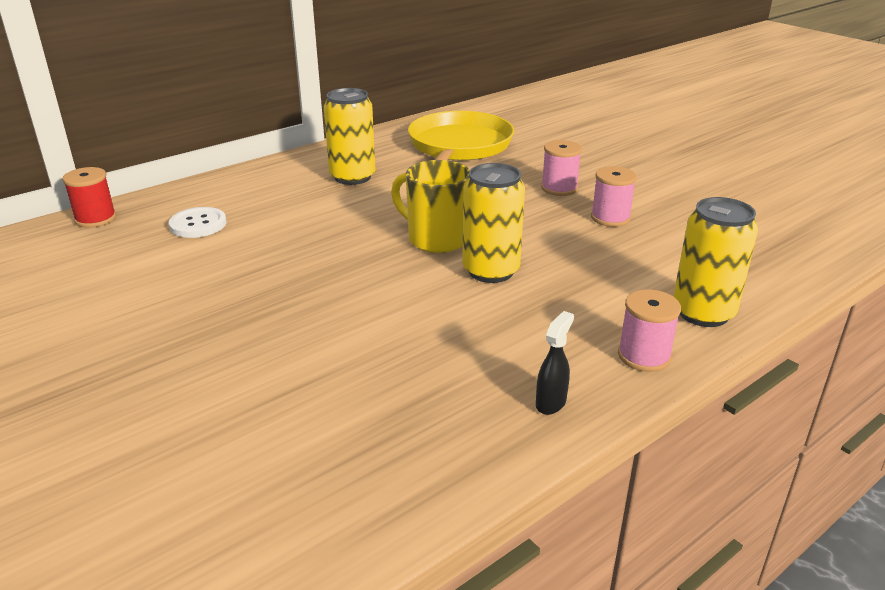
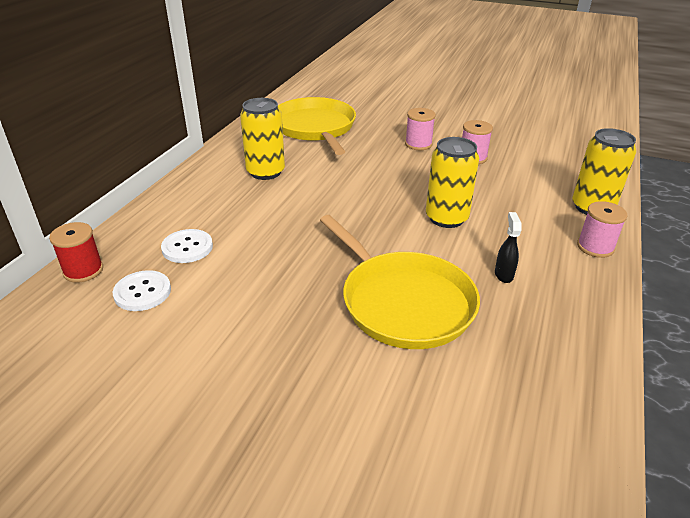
camera: 30 degrees left, 5 degrees up
yellow mug [391,160,470,253] -> none
black spray bottle [536,311,574,415] -> black spray bottle moved to [495,212,522,283]
none -> white button [113,270,171,311]
none -> yellow pan [320,215,480,349]

